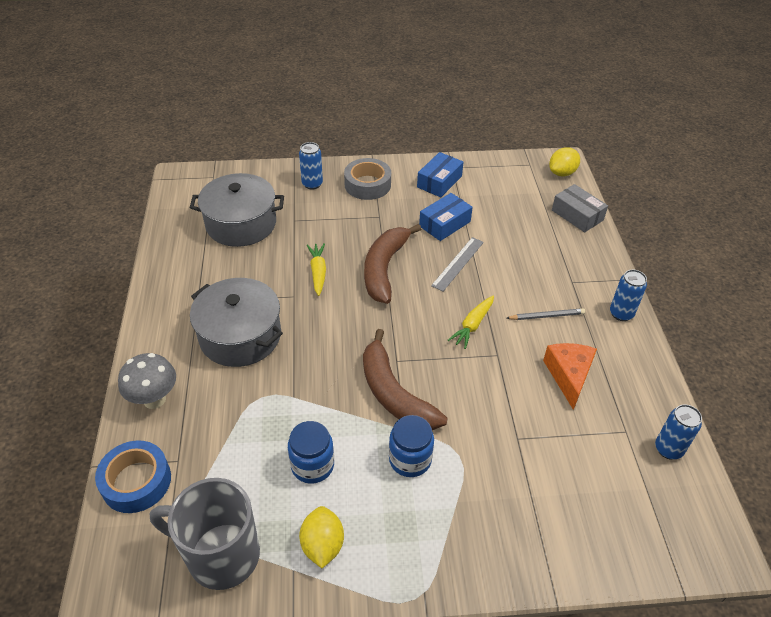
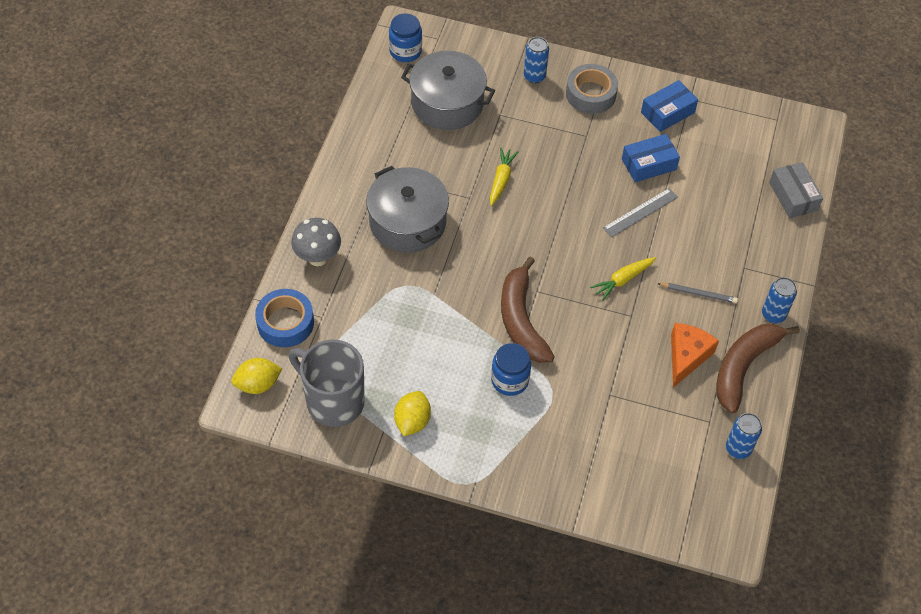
camera: 20 degrees right, 10 degrees up
blue jar [288,421,334,484] -> blue jar moved to [389,14,422,62]
brown banana [364,224,421,304] -> brown banana moved to [716,324,800,414]
yellow lemon [549,147,580,177] -> yellow lemon moved to [232,358,282,394]

